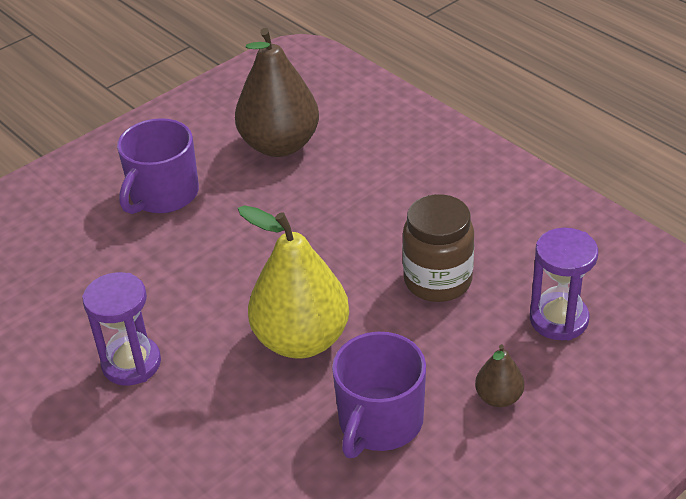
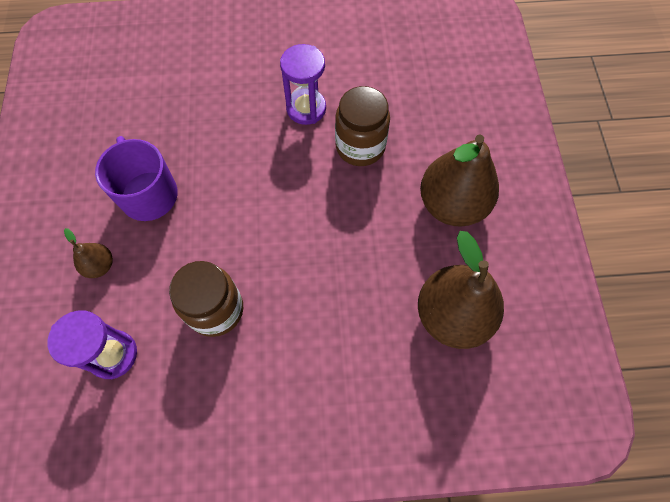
camera: 125 degrees right, 25 degrees up
purple mug [117,118,199,214] -> brown pear [420,135,499,227]
yellow pear [238,205,349,359] -> none
none -> brown jar [335,86,390,166]

